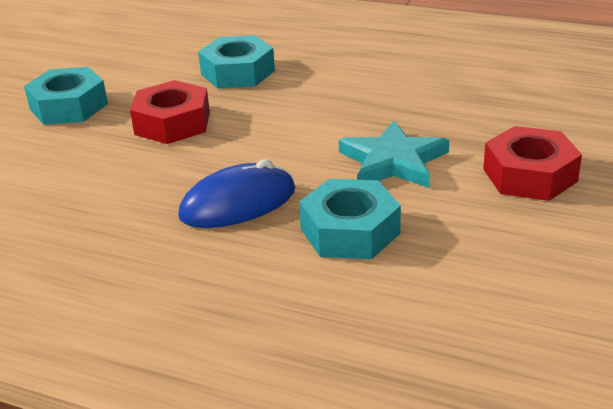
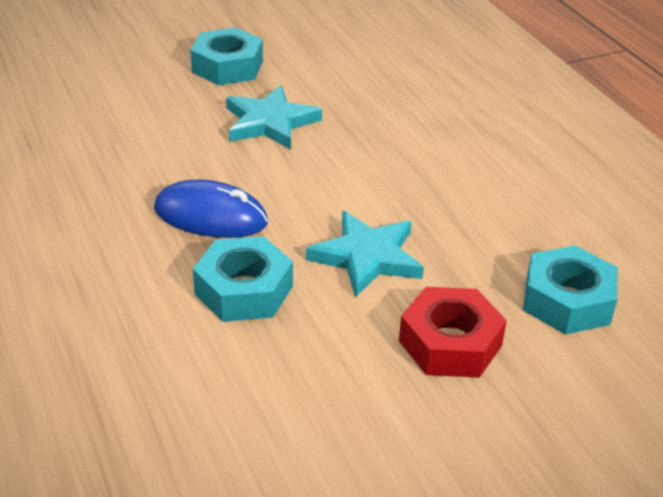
camera: 40 degrees right, 5 degrees up
red nut [130,80,210,144] -> turquoise star [226,85,322,149]
turquoise nut [198,35,275,88] -> turquoise nut moved to [523,245,618,334]

